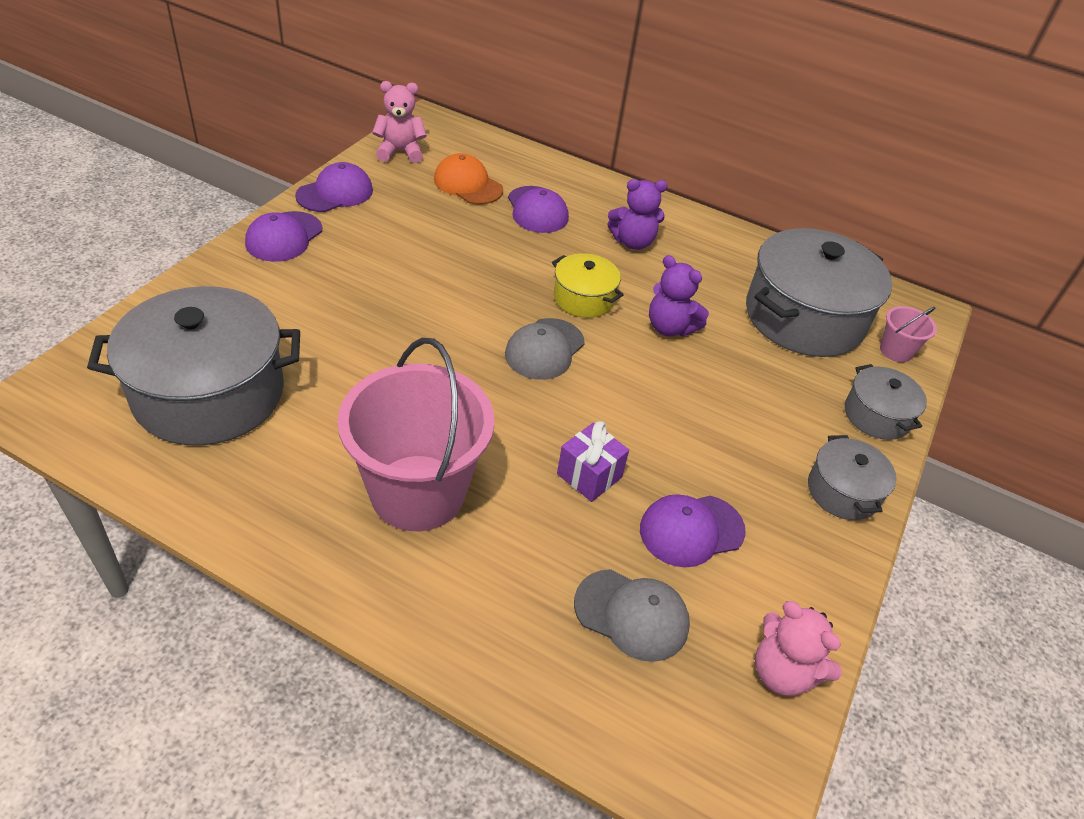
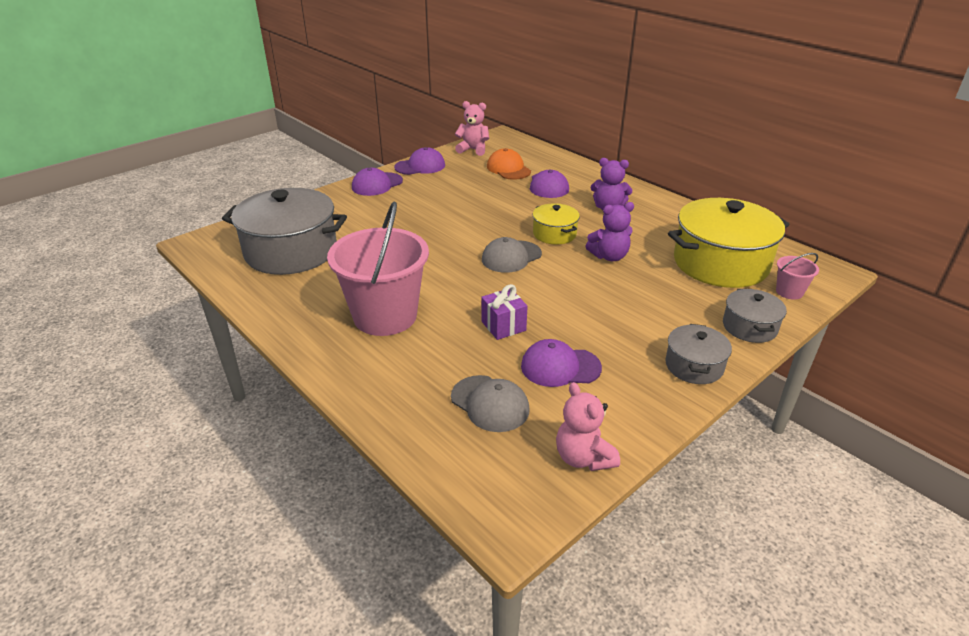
camera: 25 degrees right, 10 degrees down
purple teddy bear [649,255,709,336] -> purple teddy bear turned 75 degrees counterclockwise [585,202,634,261]
grey pot [746,228,892,357] -> yellow pot [668,198,790,288]

